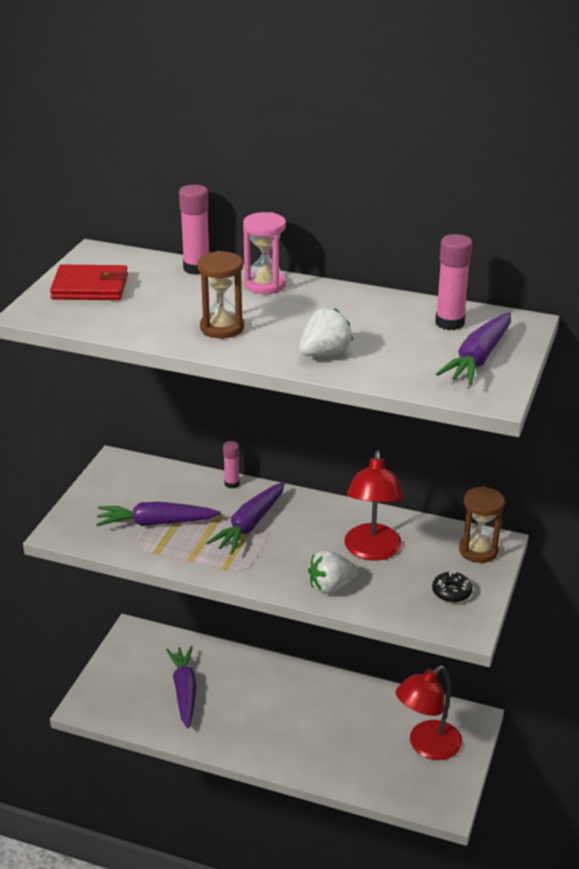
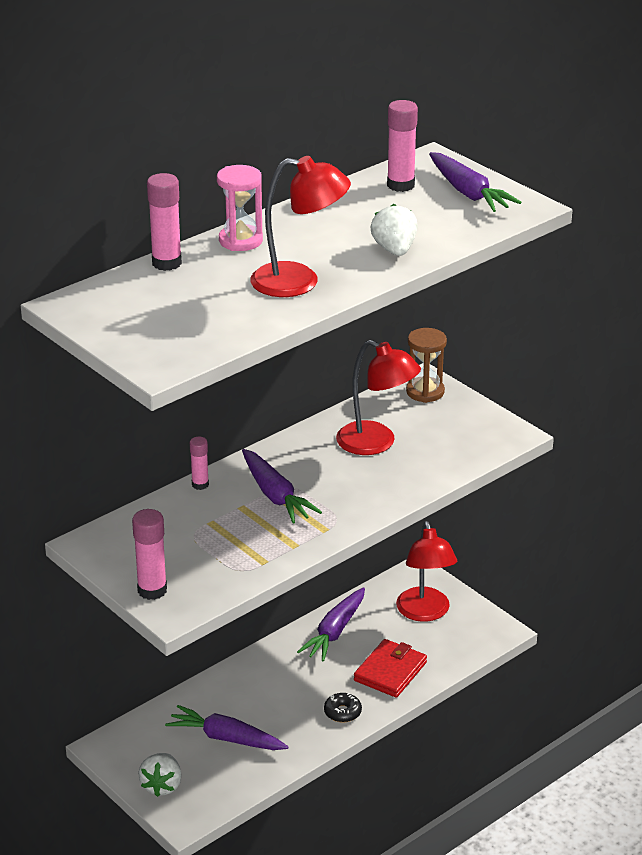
camera: 60 degrees left, 0 degrees up
red wallet [50,265,128,300] -> red wallet moved to [354,639,427,698]
purple carrot [96,502,221,526] -> purple carrot moved to [297,587,365,662]
brown hourglass [197,251,244,338] -> red lamp [251,156,351,297]
white strawberry [308,550,358,594] -> white strawberry moved to [138,753,182,797]
black donut [432,571,473,603] -> black donut moved to [324,693,362,723]
none -> pink glue stick [132,509,167,600]

